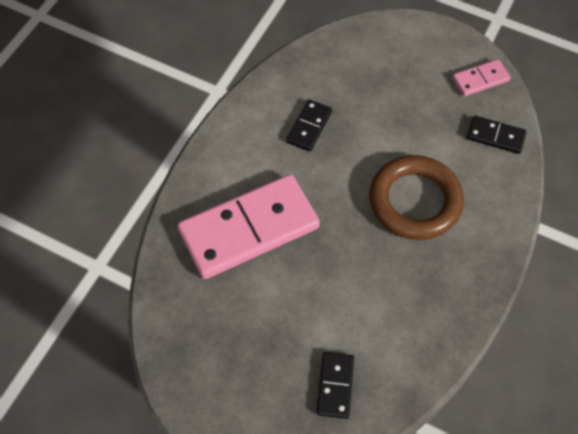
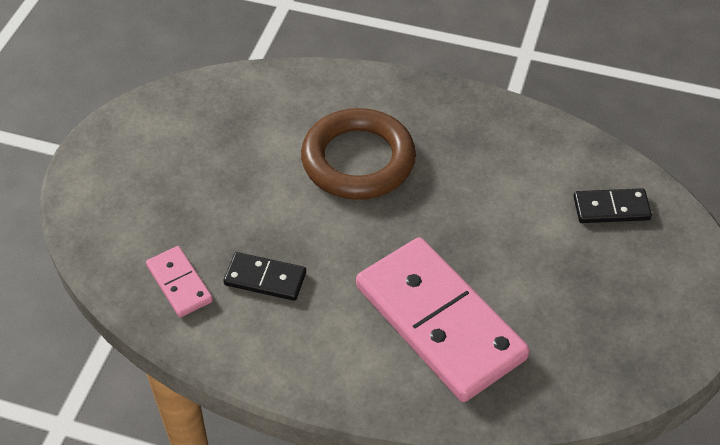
camera: 100 degrees left, 10 degrees down
pink domino [452,59,511,96] -> pink domino moved to [146,246,213,317]
black domino [467,116,527,154] -> none

